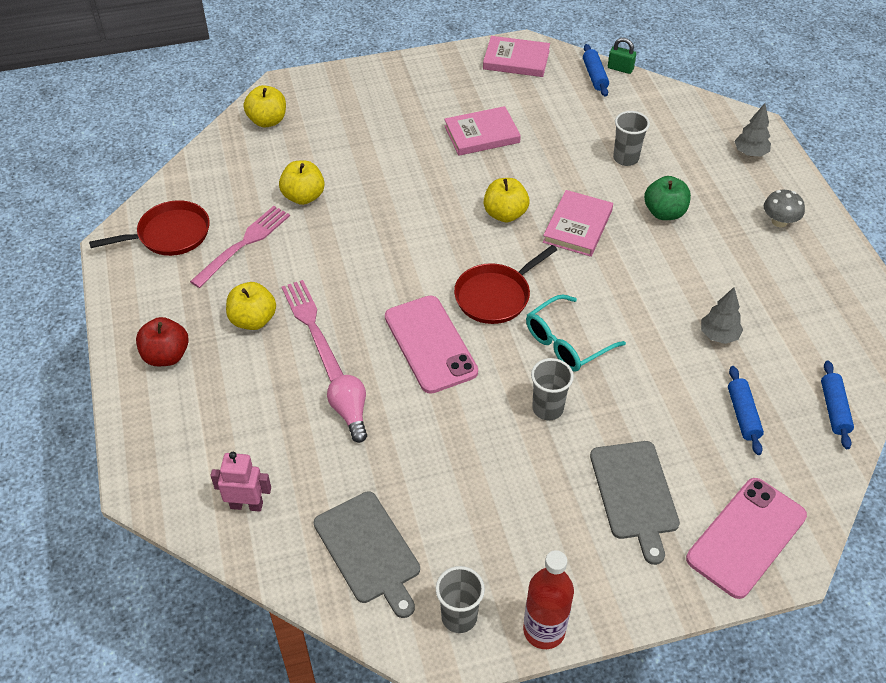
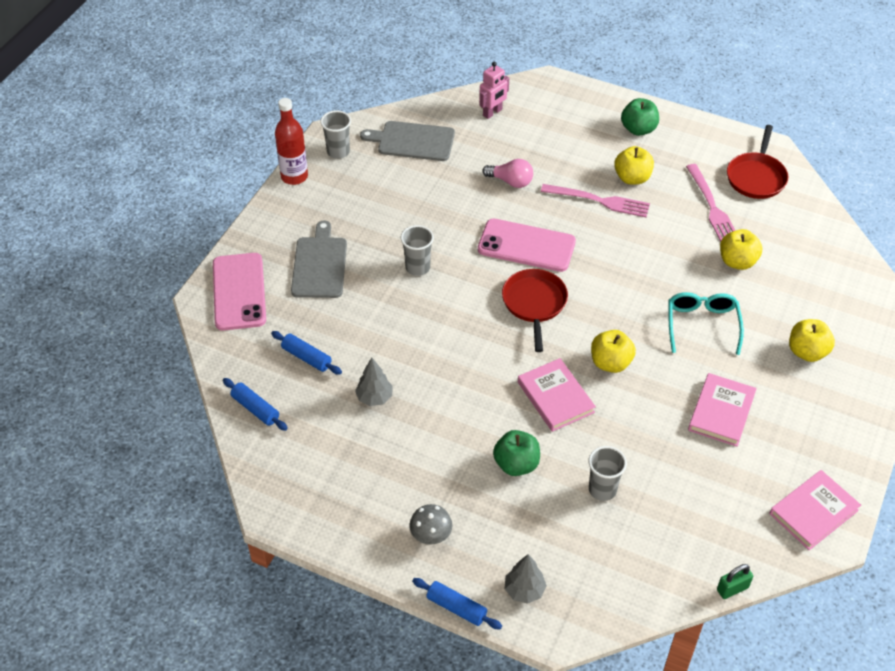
camera: 130 degrees right, 0 degrees up
red apple [136,317,189,366] -> green apple [621,98,659,136]
yellow apple [244,85,286,128] -> yellow apple moved to [789,319,835,362]
turquoise glasses [526,294,626,372] -> turquoise glasses moved to [669,292,744,355]
blue rolling pin [583,44,609,97] -> blue rolling pin moved to [412,578,502,629]
grey cutting board [590,441,680,565] -> grey cutting board turned 60 degrees clockwise [291,220,347,298]

